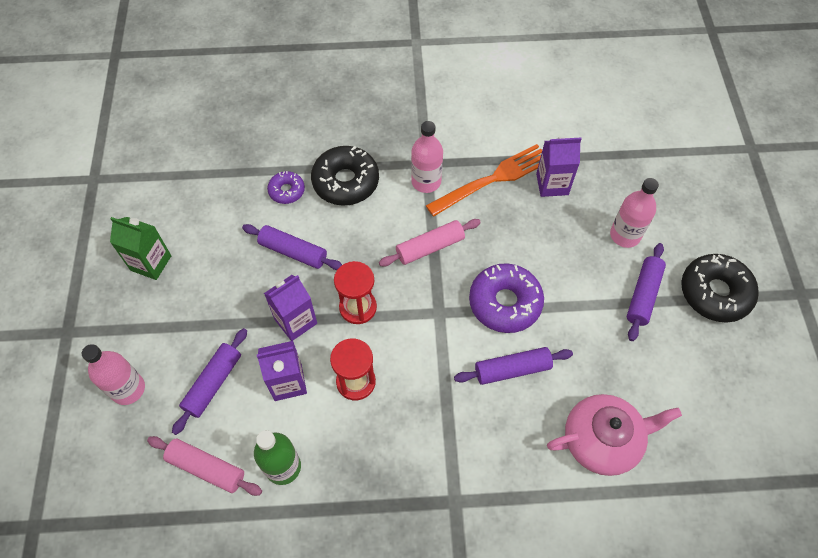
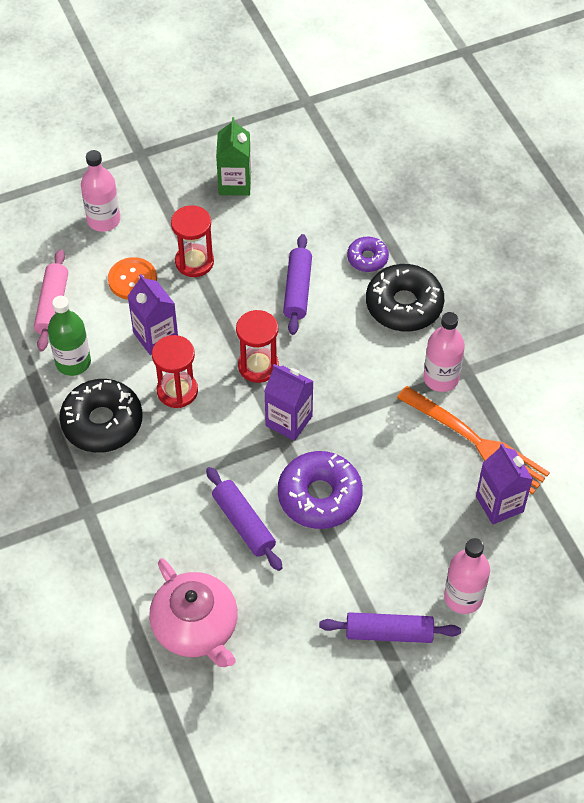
camera: 70 degrees right, 5 degrees down
purple rolling pin [172,328,247,435] -> orange button [108,257,157,300]
purple carton [264,275,317,341] -> purple carton moved to [264,364,313,441]
pink rolling pin [379,219,481,266] -> none
black donut [681,254,759,323] -> black donut moved to [59,379,143,453]
none -> red hourglass [171,205,214,277]

